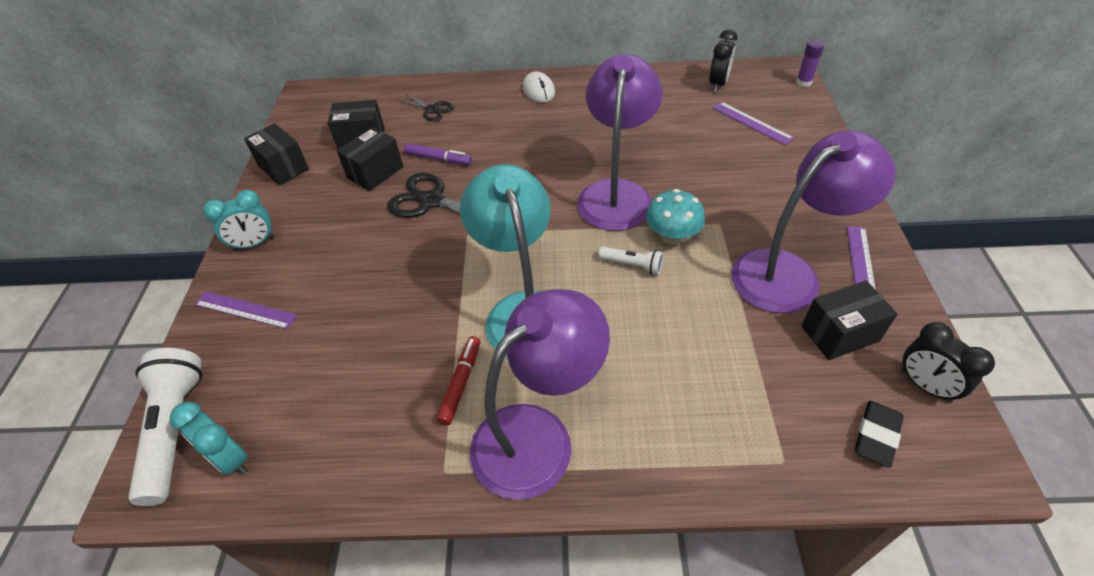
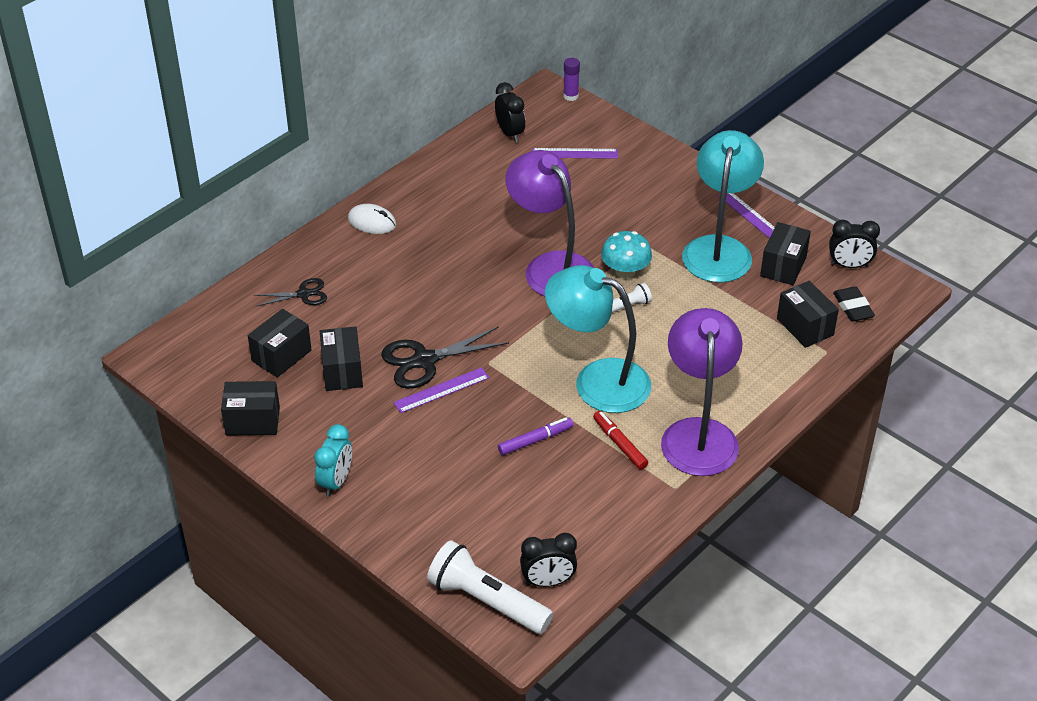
camera: 50 degrees left, 5 degrees down
turquoise clock [170,402,248,475] -> black clock [520,533,577,587]
purple ruler [194,291,297,329] -> purple ruler moved to [393,367,489,413]
purple marker [404,143,472,165] -> purple marker moved to [498,417,573,455]
purple lamp [731,130,896,313] -> turquoise lamp [682,130,764,283]
none -> black box [777,281,839,348]

